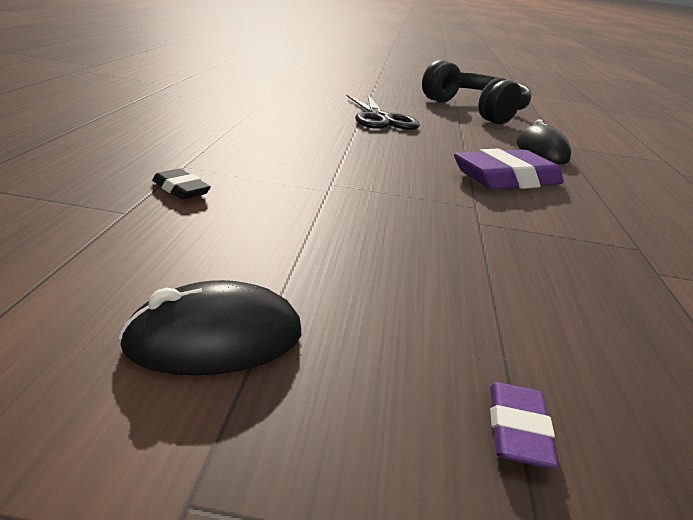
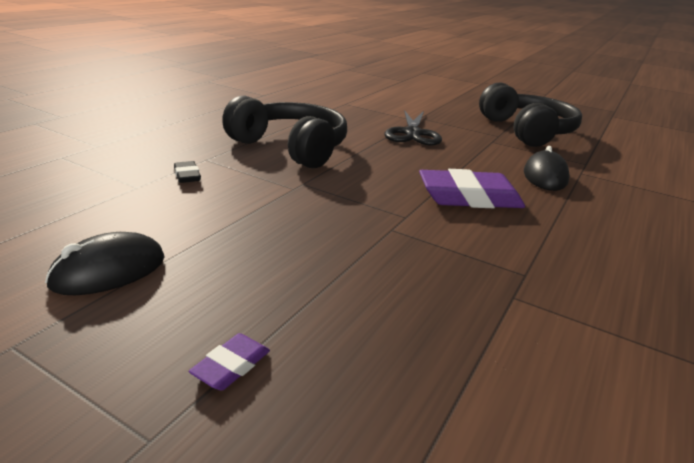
camera: 25 degrees right, 0 degrees up
black mouse [119,280,301,376] -> black mouse turned 45 degrees counterclockwise [45,232,165,295]
none -> black headphones [222,96,347,168]

